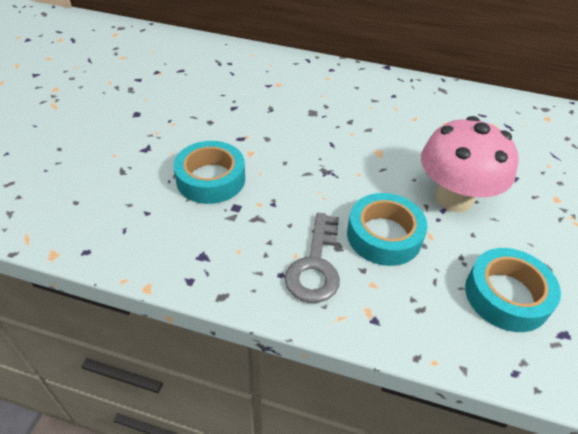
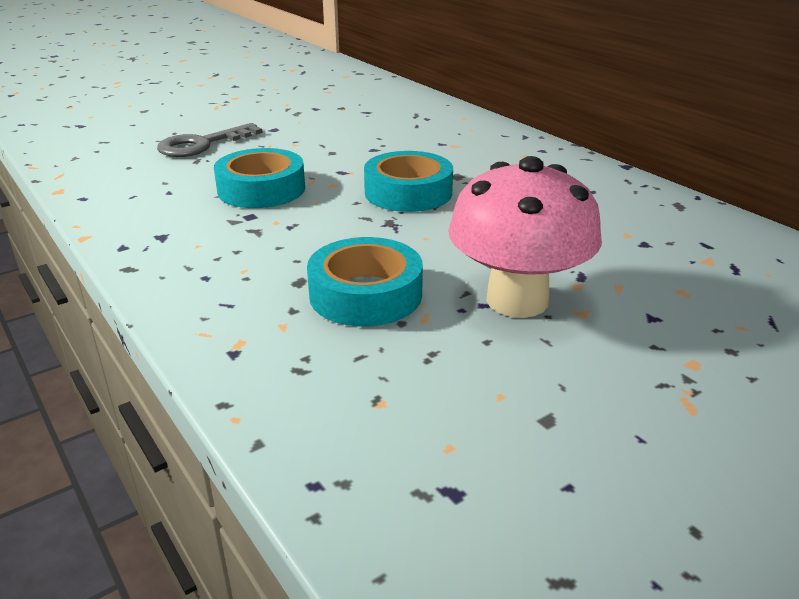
camera: 40 degrees right, 15 degrees down
grey key [285,213,340,303] -> grey key moved to [157,123,263,157]
turquoise tape [465,248,561,332] -> turquoise tape moved to [364,151,453,212]

